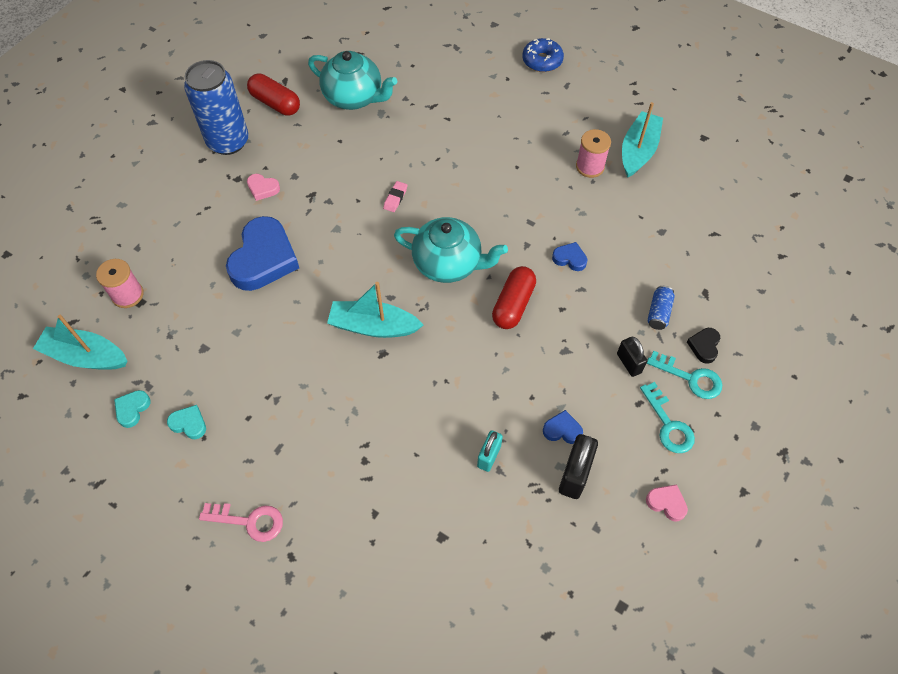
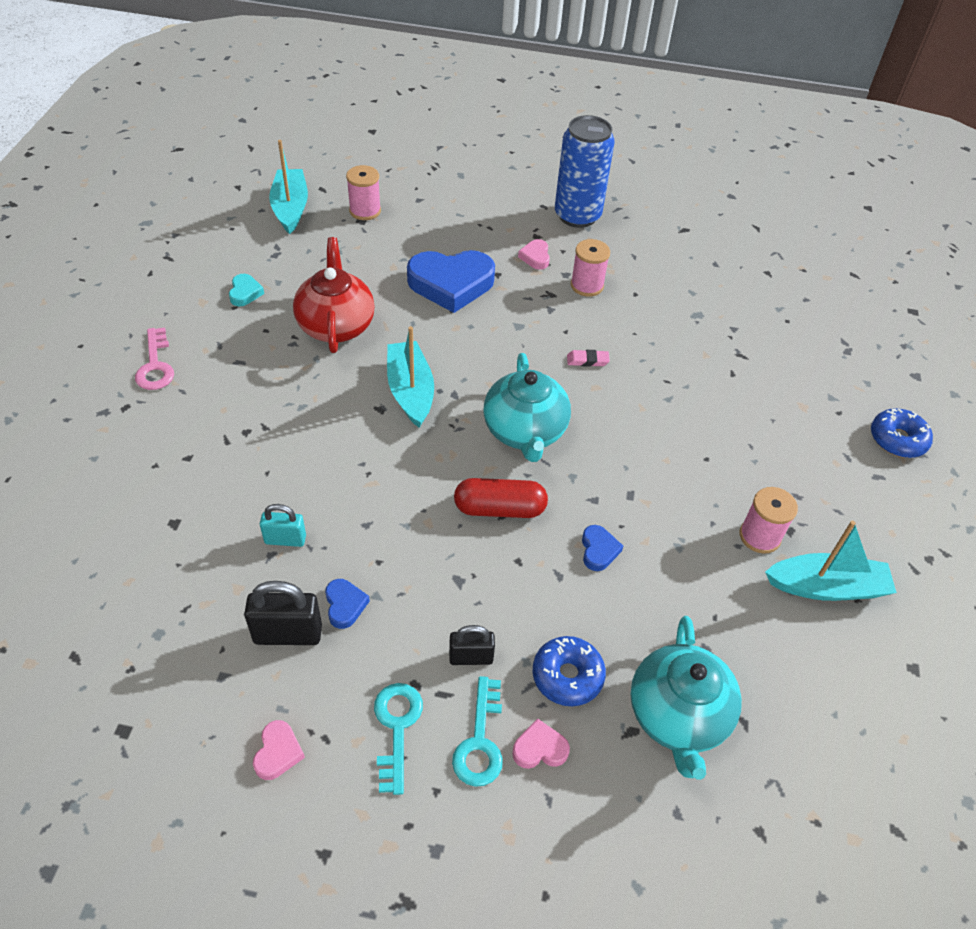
camera: 65 degrees right, 10 degrees down
turquoise heart [114,390,151,428] -> none
red capsule [247,73,300,116] -> none
turquoise teapot [308,51,397,110] -> turquoise teapot moved to [630,616,742,780]
black padlock [617,337,647,377] -> black padlock turned 45 degrees clockwise [449,625,495,665]
turquoise key [640,382,695,453] -> turquoise key turned 135 degrees clockwise [374,683,423,795]
blue can [647,286,675,330] -> blue donut [533,636,606,706]
black heart [687,328,720,364] -> pink heart [512,719,570,769]
none -> red teapot [293,237,375,353]
none -> pink spool [571,239,610,297]

